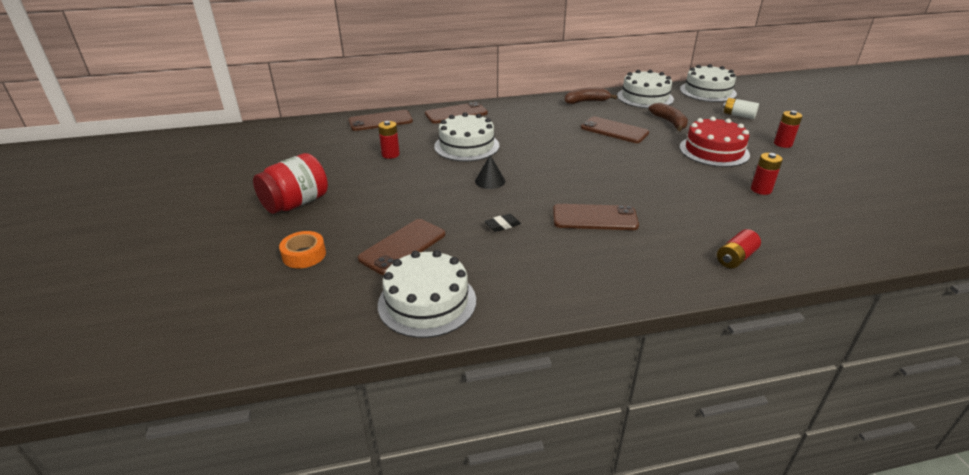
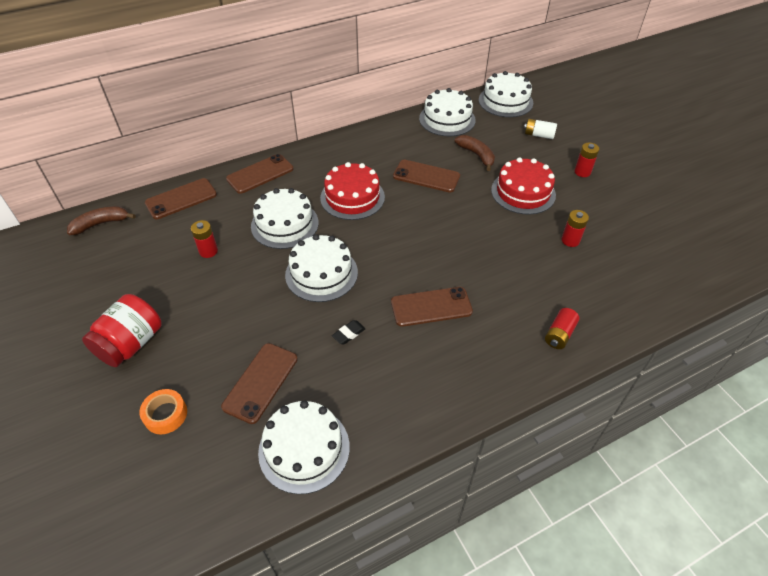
camera: 15 degrees left, 15 degrees up
black cone [475,155,505,189] -> white cake [285,234,358,302]
brown banana [564,88,617,104] -> brown banana moved to [67,206,136,235]
none -> red cake [320,162,385,220]

